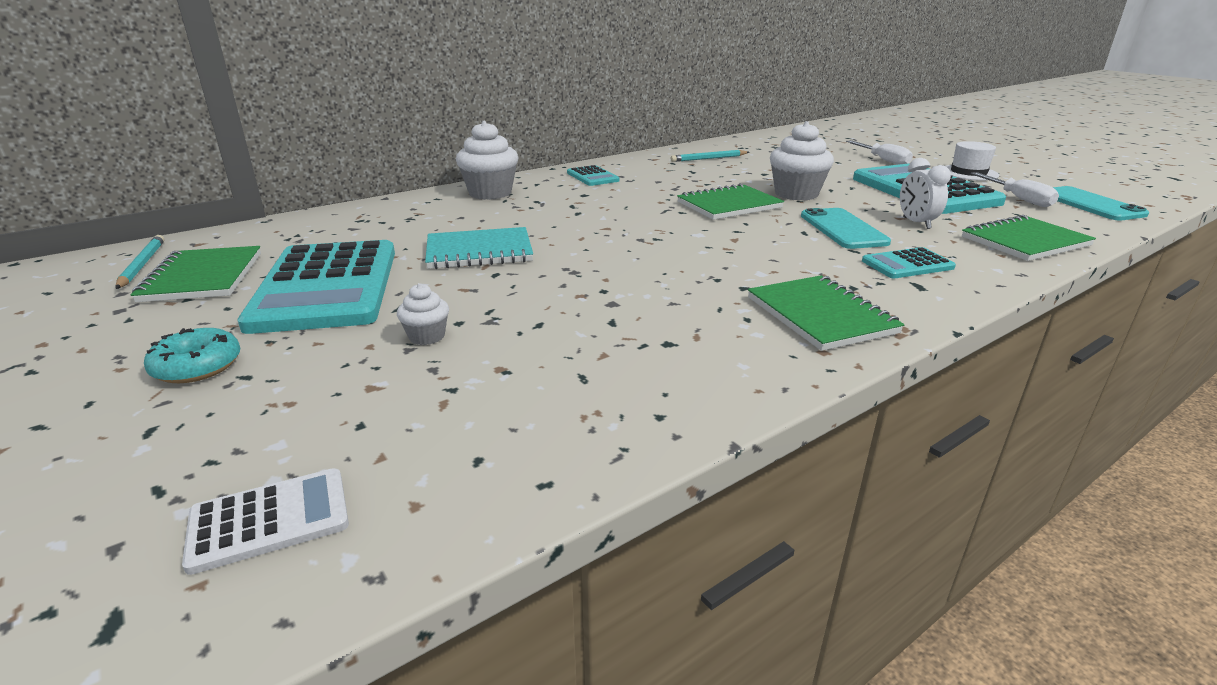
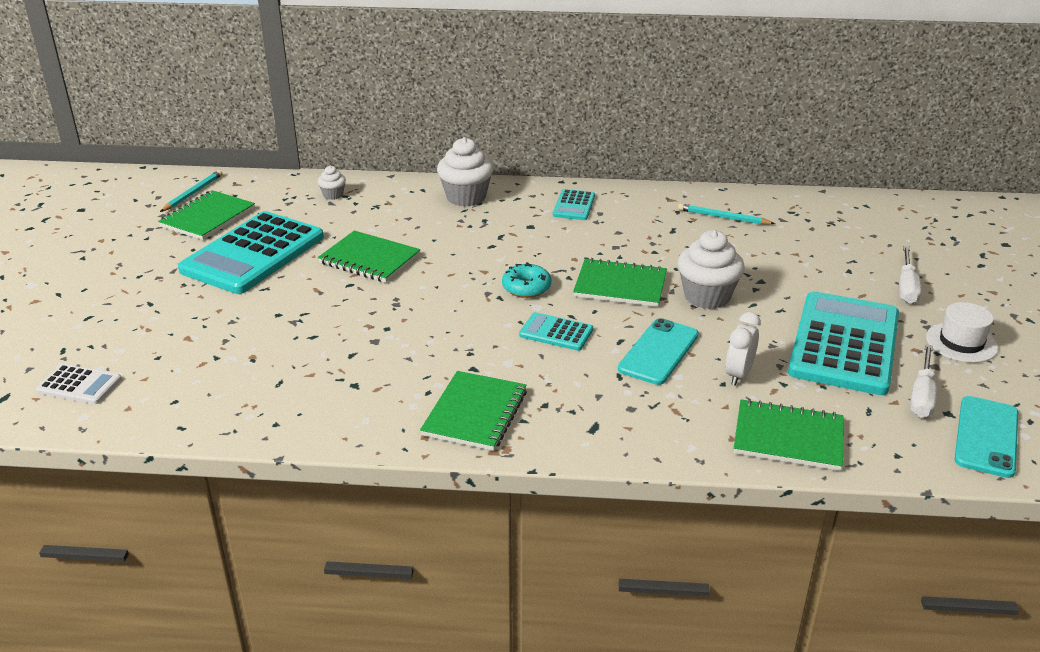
camera: 40 degrees right, 5 degrees up
turquoise donut [144,328,240,383] -> turquoise donut moved to [502,262,551,298]
white cupcake [397,283,449,345] -> white cupcake moved to [318,166,346,200]
turquoise notebook [425,227,533,269] -> green notebook [318,230,420,283]
turquoise calculator [862,247,956,278] -> turquoise calculator moved to [519,312,593,351]

